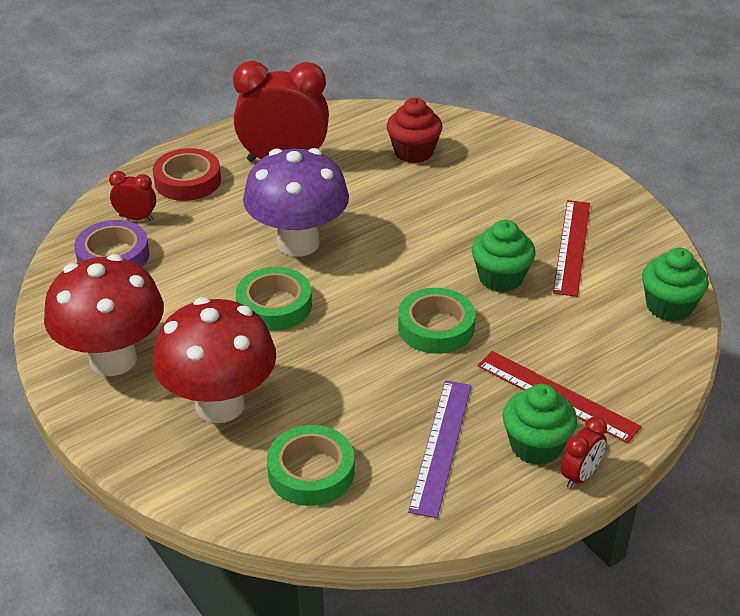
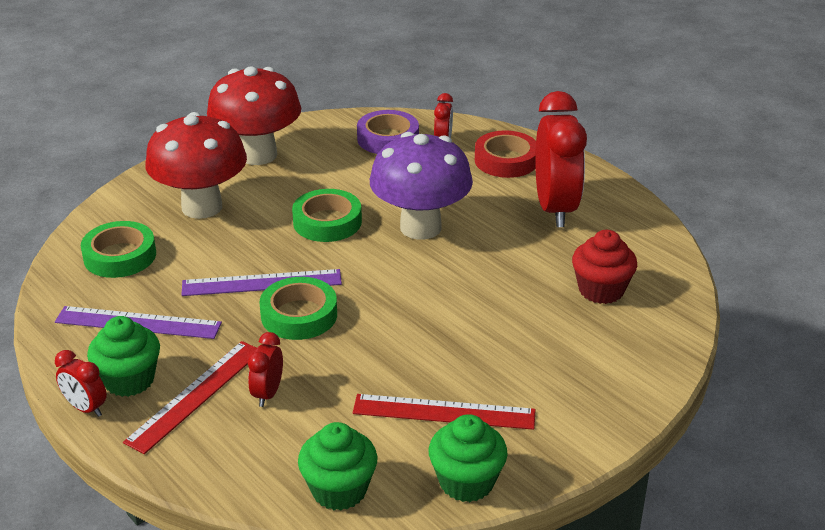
camera: 85 degrees right, 5 degrees down
green cupcake [472,220,535,292] -> green cupcake moved to [429,414,508,502]
none -> purple ruler [182,269,342,296]
none -> red clock [248,332,283,407]

